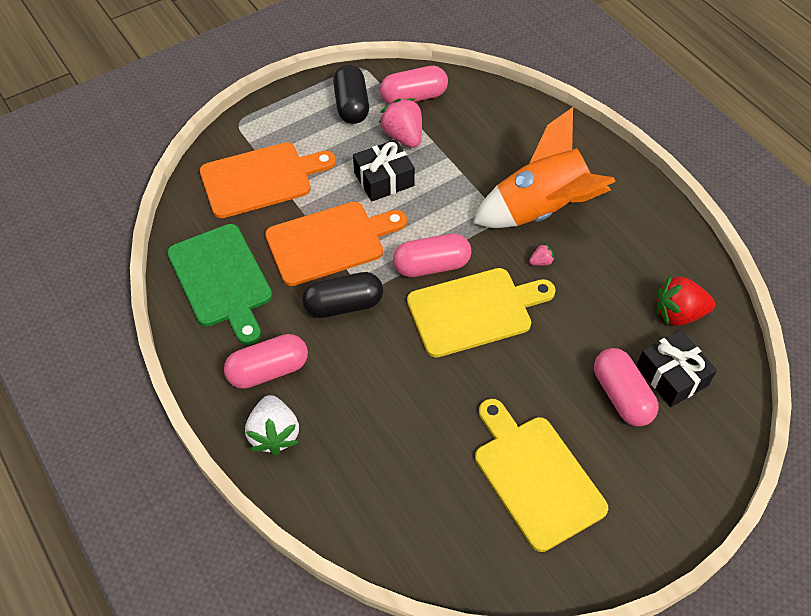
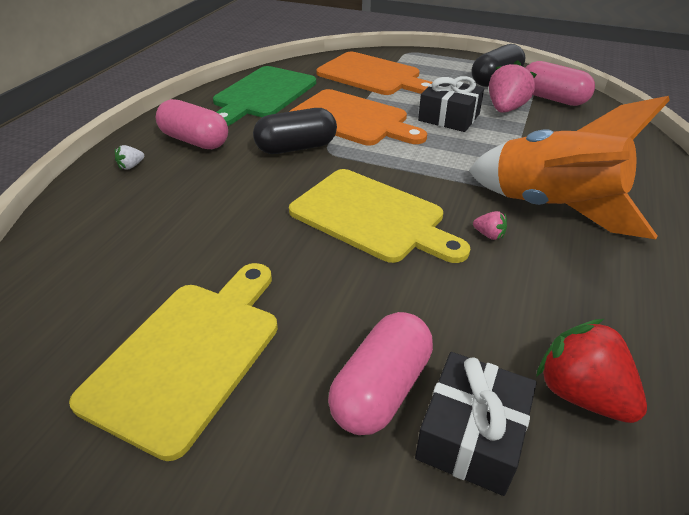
camera: 55 degrees right, 15 degrees down
white strawberry [245,395,299,456] -> white strawberry [115,145,144,170], size x0.46
black capsule [302,272,383,318] -> black capsule turned 60 degrees counterclockwise [253,108,337,154]
pink capsule [393,233,471,277] -> none

